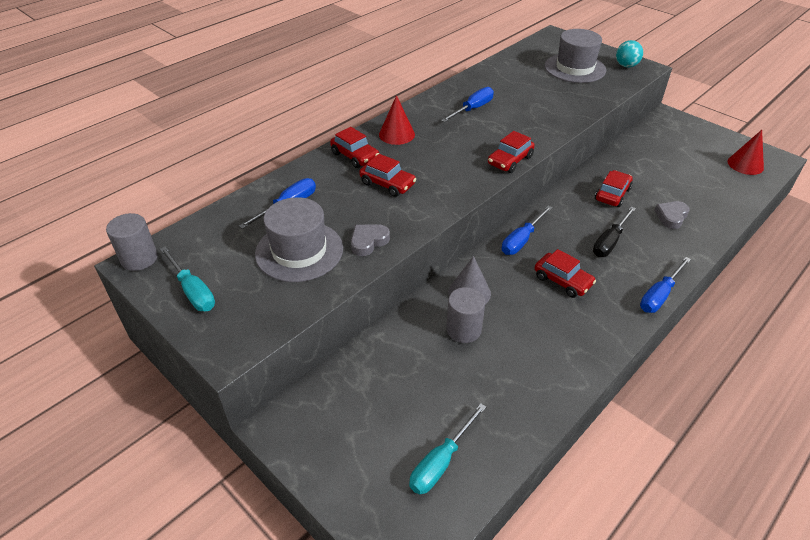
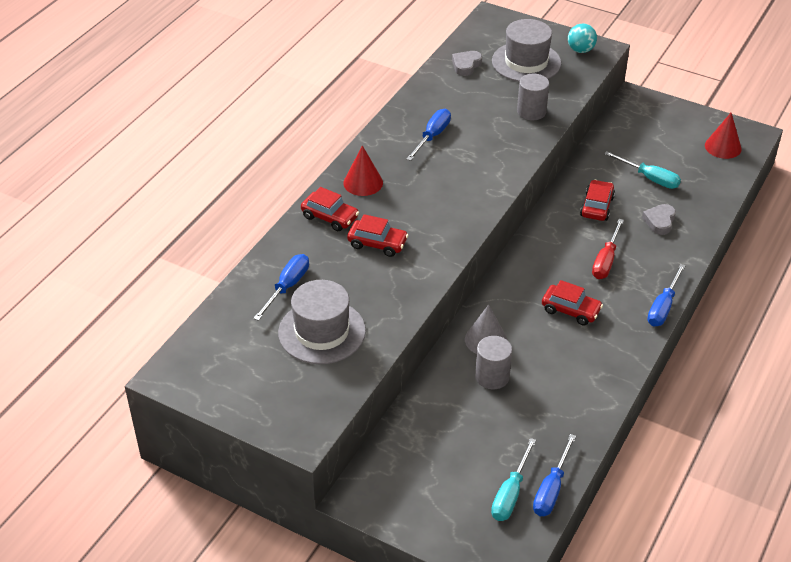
camera: 15 degrees left, 0 degrees up
grey cylinder [106,213,158,271] -> grey cylinder moved to [517,74,549,120]
turquoise screwdriver [160,246,215,311] -> turquoise screwdriver moved to [604,151,681,189]
grey heart [351,224,390,256] -> grey heart moved to [452,51,482,76]
red car [488,131,535,173] -> none
blue screwdriver [502,206,552,255] -> blue screwdriver moved to [533,434,576,516]
black screwdriver [593,207,636,257] -> red screwdriver [592,219,624,279]

